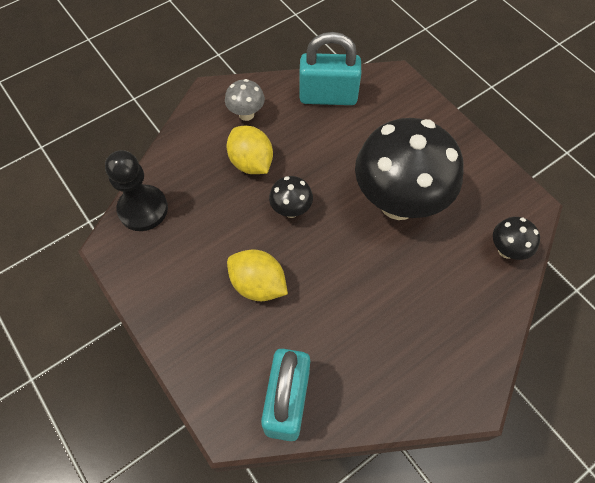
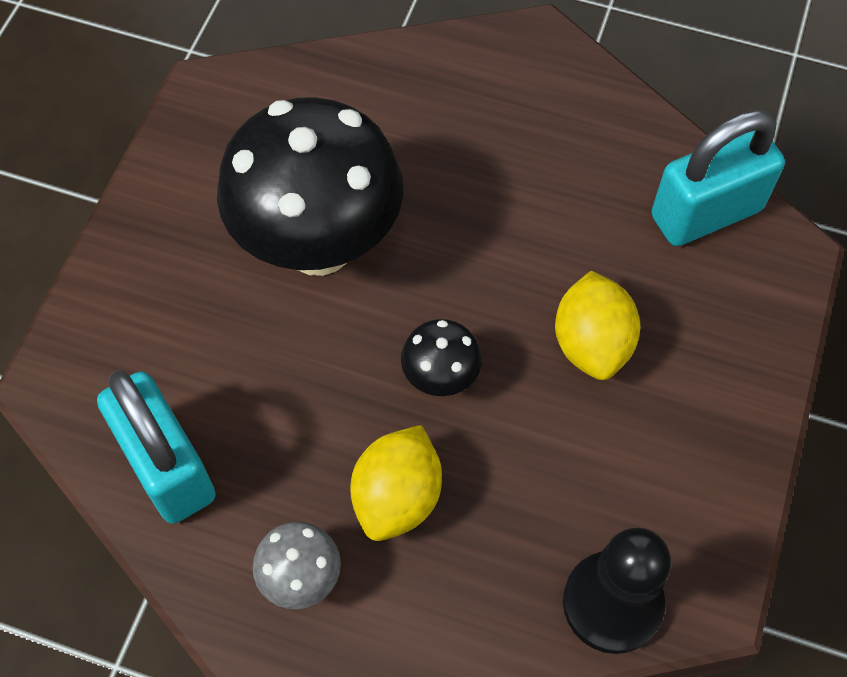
camera: 125 degrees left, 0 degrees up
black mushroom [493,217,540,260] -> none

